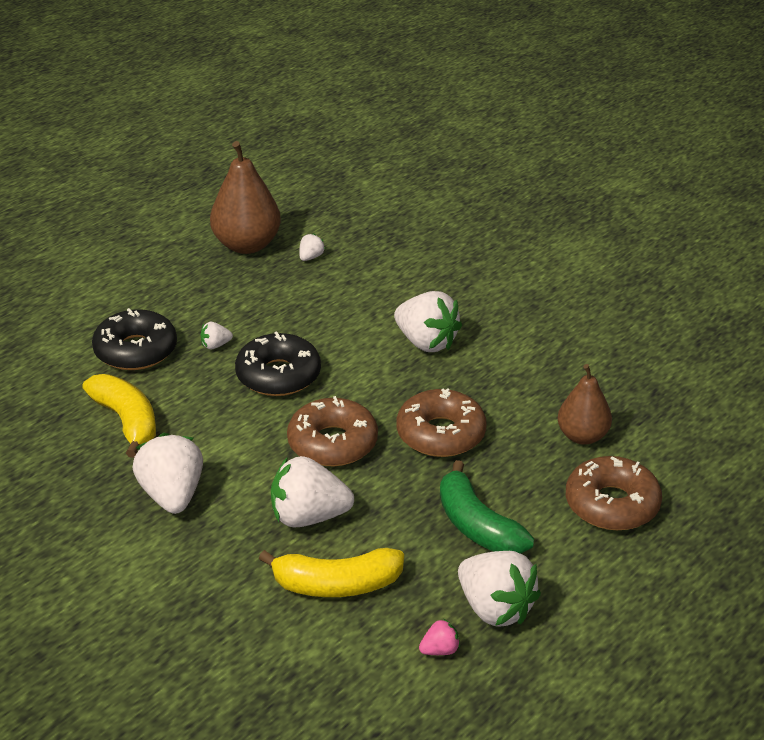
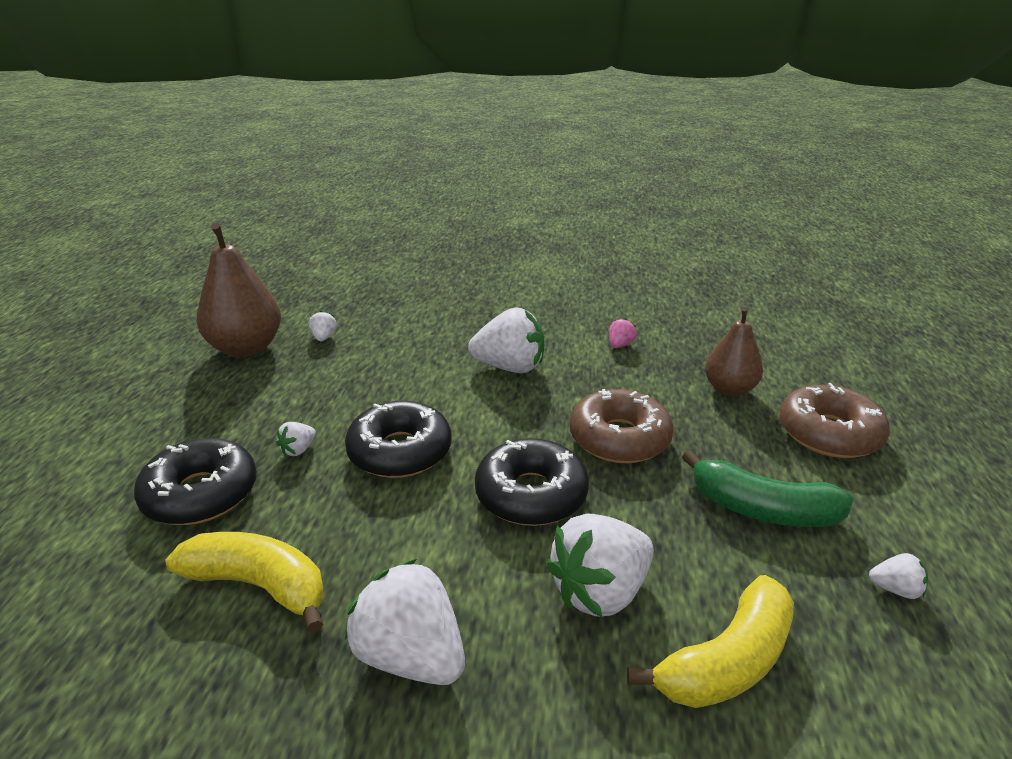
camera: 35 degrees left, 5 degrees down
brown donut [287,396,378,466] -> black donut [475,438,589,526]
pink strawberry [419,619,460,655] -> pink strawberry moved to [609,318,637,348]
white strawberry [458,551,541,627] -> white strawberry [869,553,928,599], size x0.45

